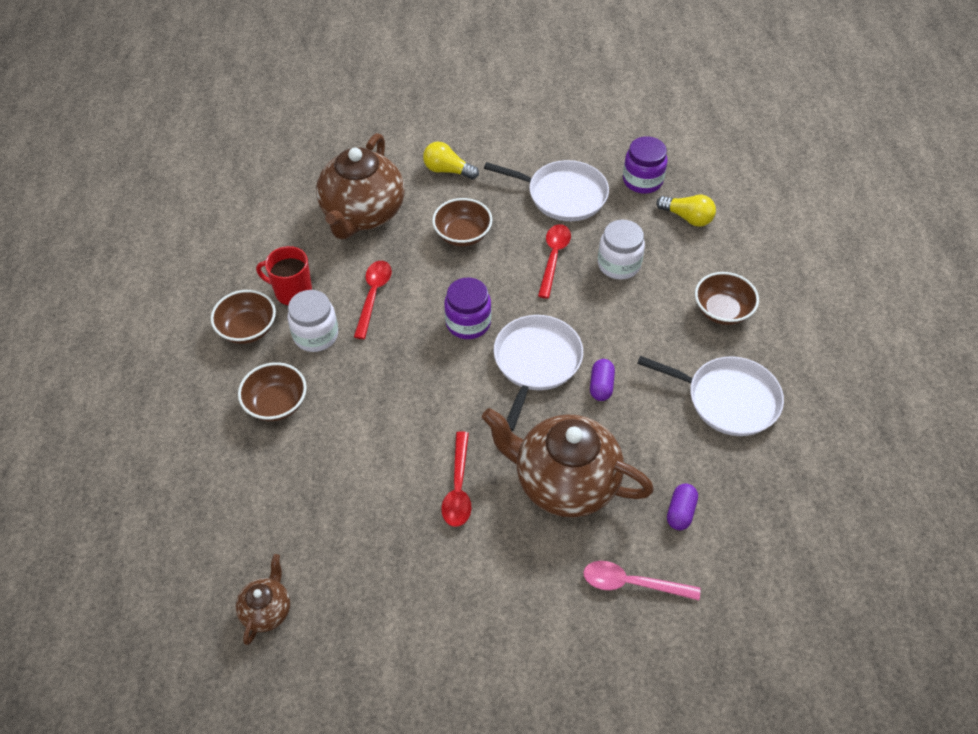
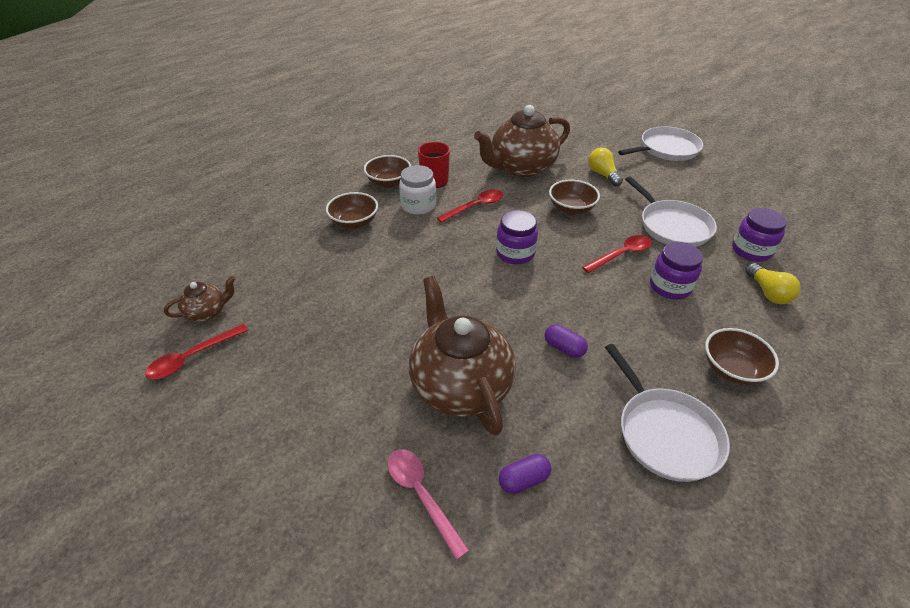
camera: 45 degrees right, 10 degrees down
red spoon [441,431,471,527] -> red spoon moved to [145,324,248,379]
white pan [494,315,583,431] -> white pan moved to [618,126,703,161]
purple capsule [590,359,615,401] -> purple capsule turned 75 degrees clockwise [545,324,588,358]
white jar [598,220,645,279] -> purple jar [650,242,703,299]

